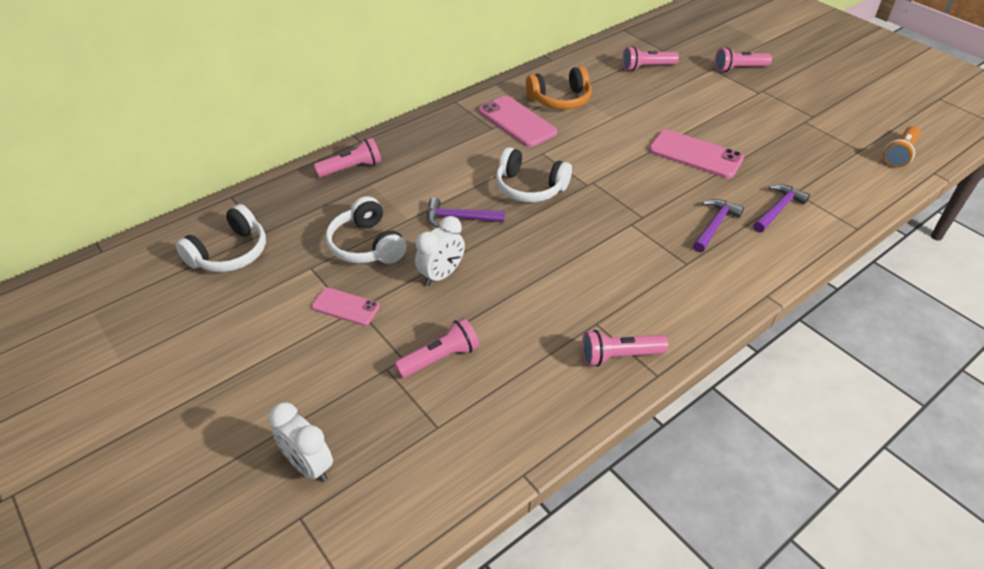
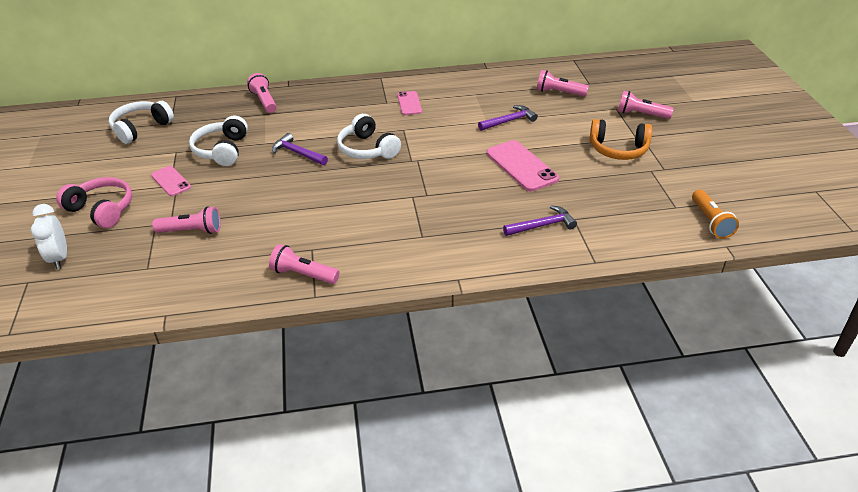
camera: 30 degrees right, 5 degrees down
white headphones [175,204,266,272] -> white headphones turned 150 degrees clockwise [109,101,174,144]
pink flashlight [314,138,381,178] -> pink flashlight turned 120 degrees counterclockwise [247,73,277,113]
white clock [415,216,465,286] -> none
pink phone [479,96,557,147] -> pink phone [397,91,422,115], size x0.59
orange headphones [526,66,592,110] -> orange headphones moved to [589,119,652,160]
purple hammer [693,199,744,252] -> purple hammer moved to [478,105,538,131]
orange flashlight [883,126,921,168] -> orange flashlight turned 75 degrees counterclockwise [692,190,739,239]
none -> pink headphones [56,177,132,228]

